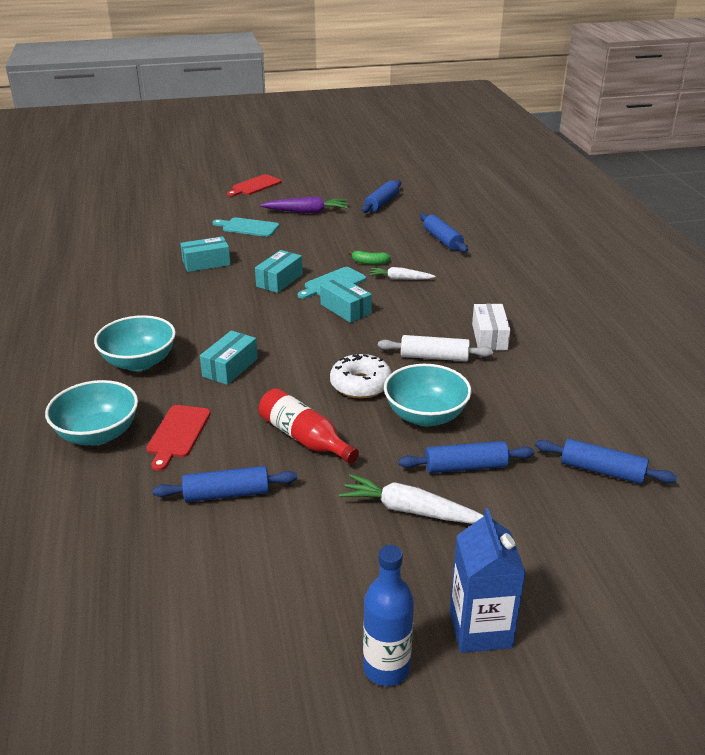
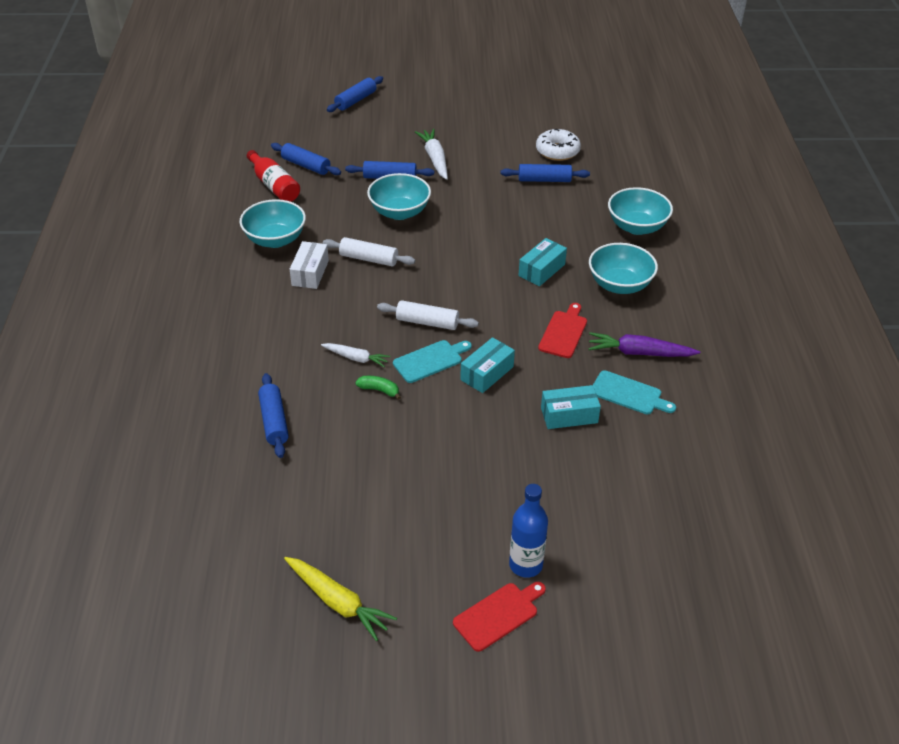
camera: 170 degrees left, 10 degrees up
red cutting board [146,405,211,471] -> red cutting board moved to [538,303,587,358]
turquoise cutting board [212,217,279,237] -> turquoise cutting board moved to [593,370,676,414]
red bottle [259,388,359,464] -> red bottle moved to [247,150,300,202]
purple carrot [260,196,348,213] -> purple carrot moved to [588,332,700,357]
turquoise box [320,277,372,323] -> white rolling pin [377,300,479,330]
white donut [330,354,392,398] -> white donut moved to [536,129,581,161]
white carrot [339,474,484,524] -> white carrot turned 135 degrees counterclockwise [415,129,448,180]
blue rolling pin [361,180,401,213] -> blue rolling pin moved to [327,76,383,112]
blue bottle [363,545,414,686] -> blue bottle moved to [509,484,548,578]
blue carton [450,508,526,653] -> none
none -> turquoise bowl [240,199,306,248]
none -> yellow carrot [284,557,397,641]

